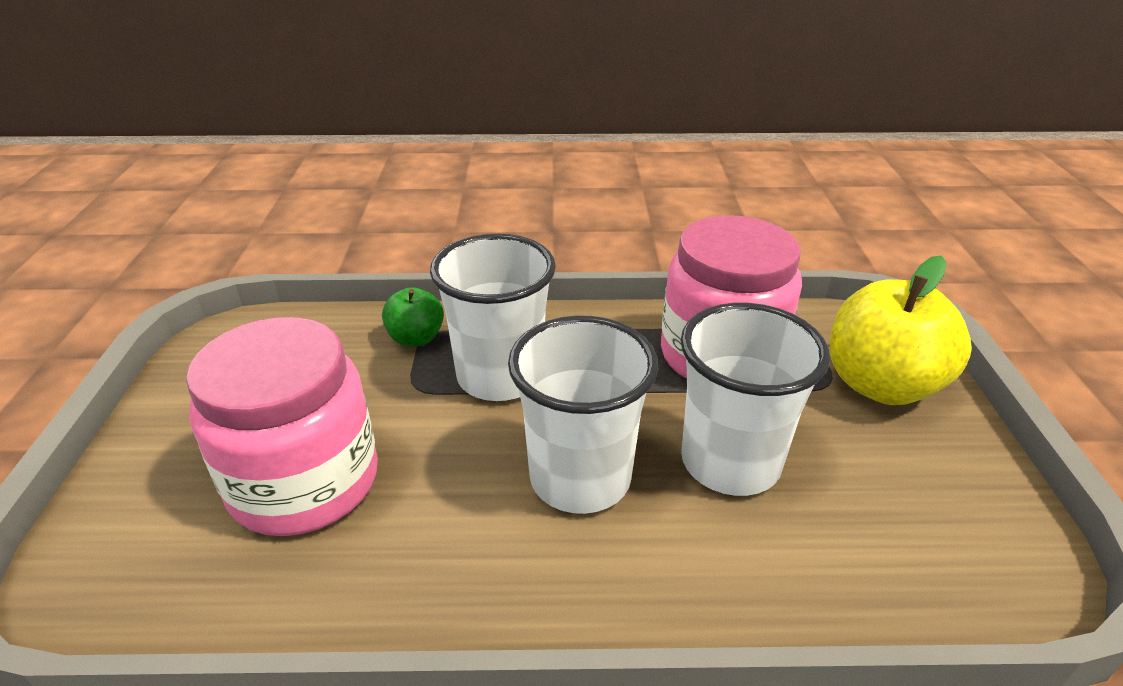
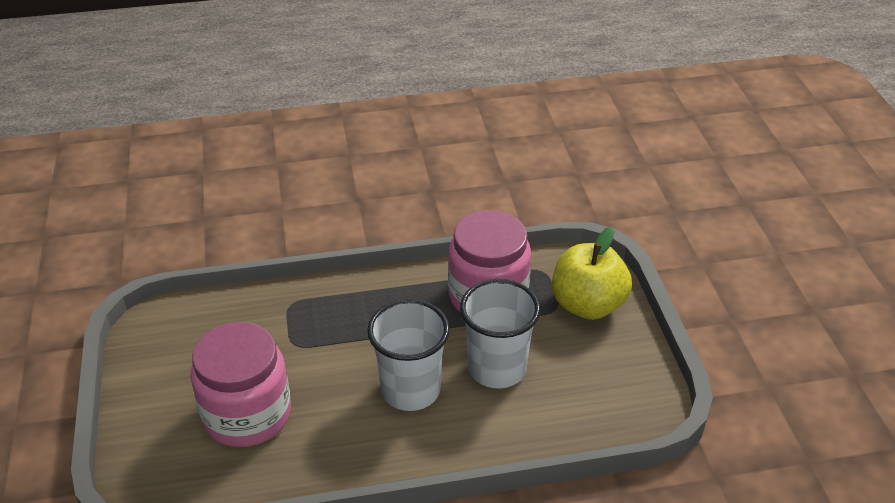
camera: 10 degrees left, 5 degrees up
green apple [382,287,444,347] -> none
white cup [430,233,556,401] -> none

